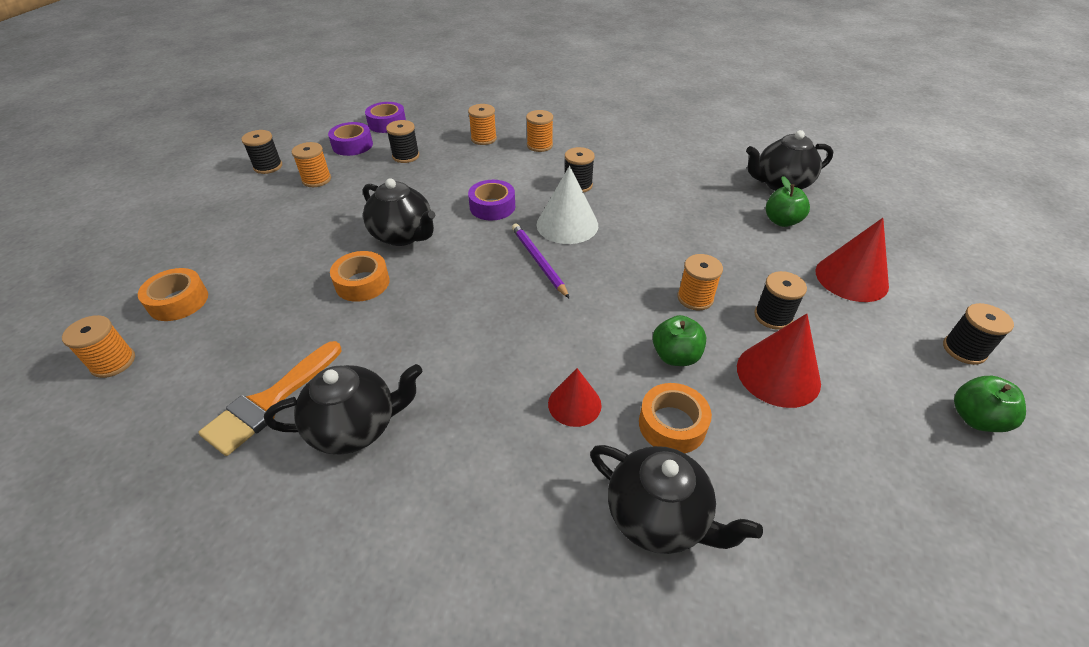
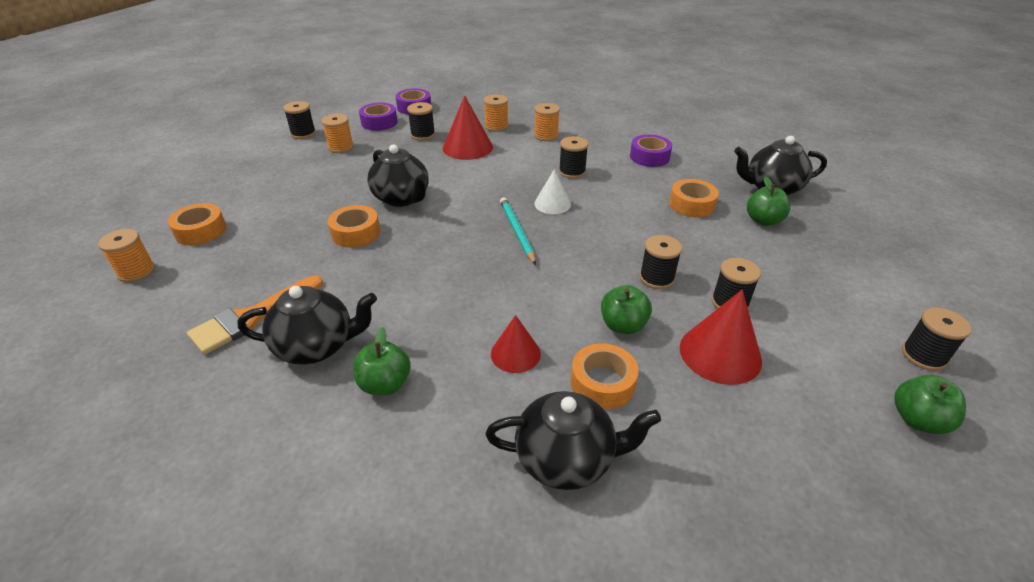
camera: 10 degrees right, 5 degrees down
purple tape [468,180,515,221] -> purple tape moved to [630,135,672,167]
purple pencil [512,223,570,299] -> turquoise pencil [500,197,536,265]
white cone [537,166,598,244] -> white cone [534,169,571,214], size x0.63
black teapot [590,445,763,554] -> black teapot turned 45 degrees counterclockwise [485,391,661,490]
orange spool [677,254,723,310] -> black spool [640,235,682,289]
red cone [815,218,889,302] -> red cone moved to [443,95,493,160]
none -> green apple [353,327,411,395]
none -> orange tape [669,179,719,218]

